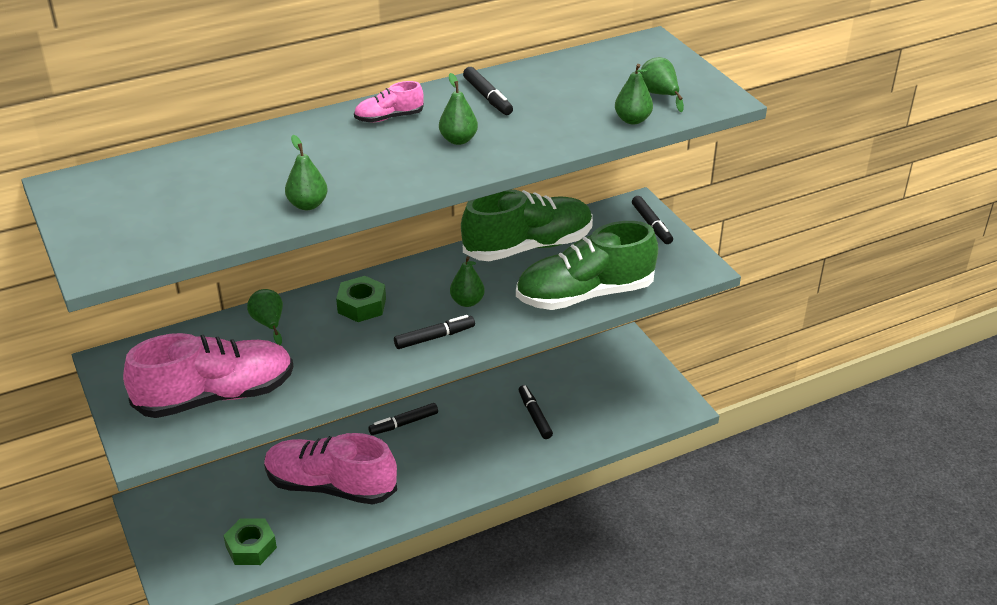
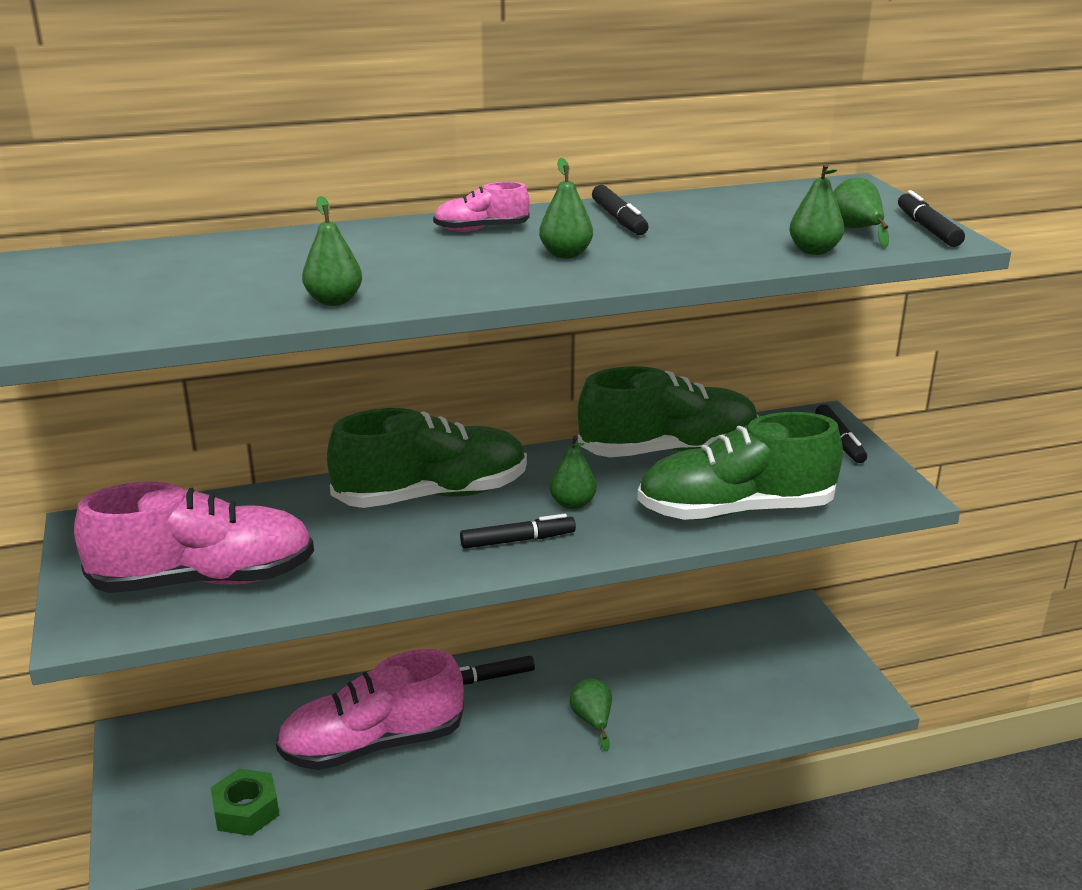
camera: 10 degrees right, 10 degrees down
green pear [247,289,283,345] -> green pear moved to [570,678,612,752]
pink shoe [264,433,397,505] -> pink shoe turned 45 degrees counterclockwise [276,649,464,770]
green nut [336,276,386,322] -> green shoe [327,408,527,508]
black marker [519,385,553,439] -> black marker moved to [898,190,965,247]

